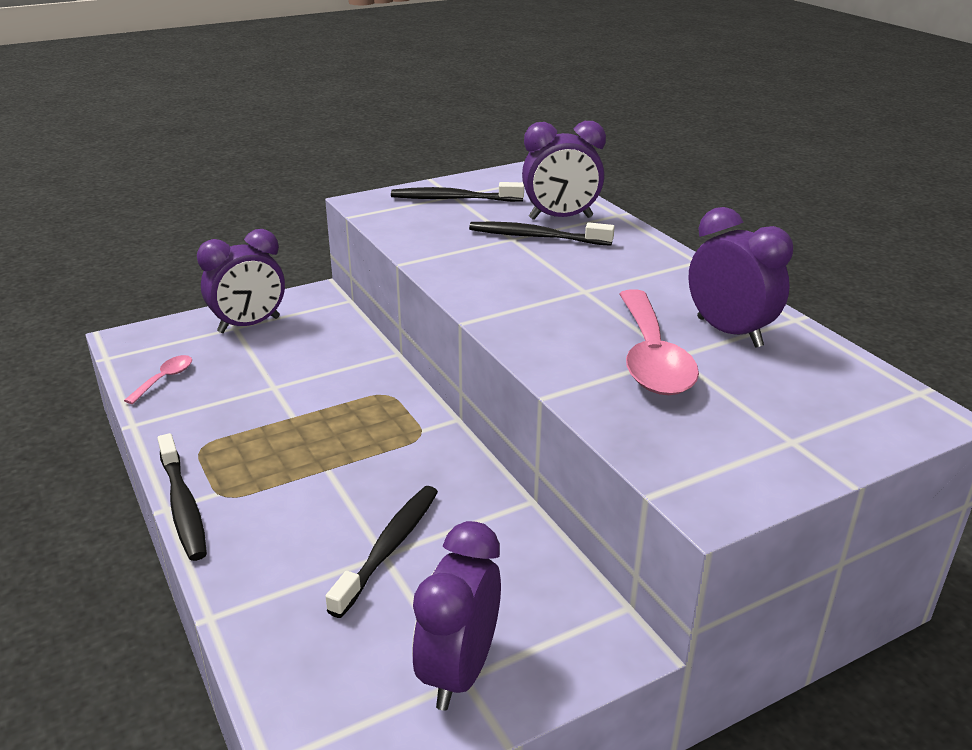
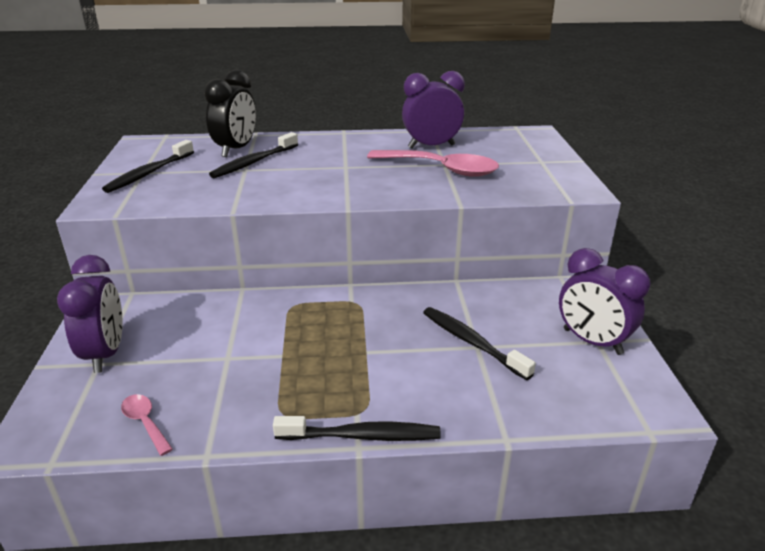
camera: 65 degrees left, 0 degrees up
purple clock [522,121,606,220] -> black clock [204,70,256,157]

